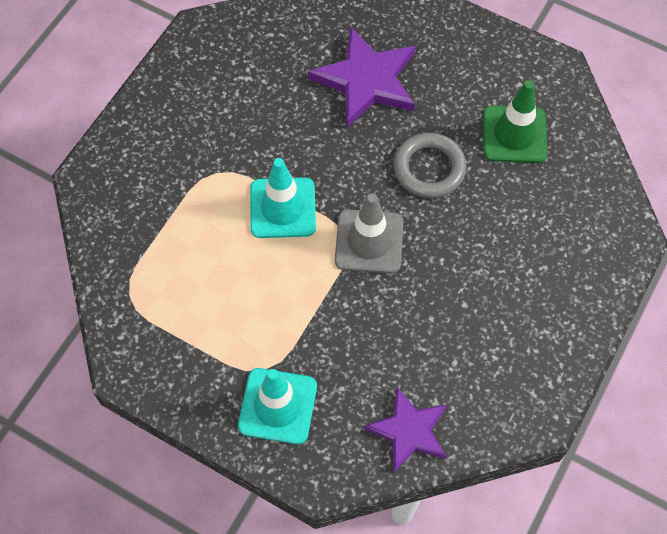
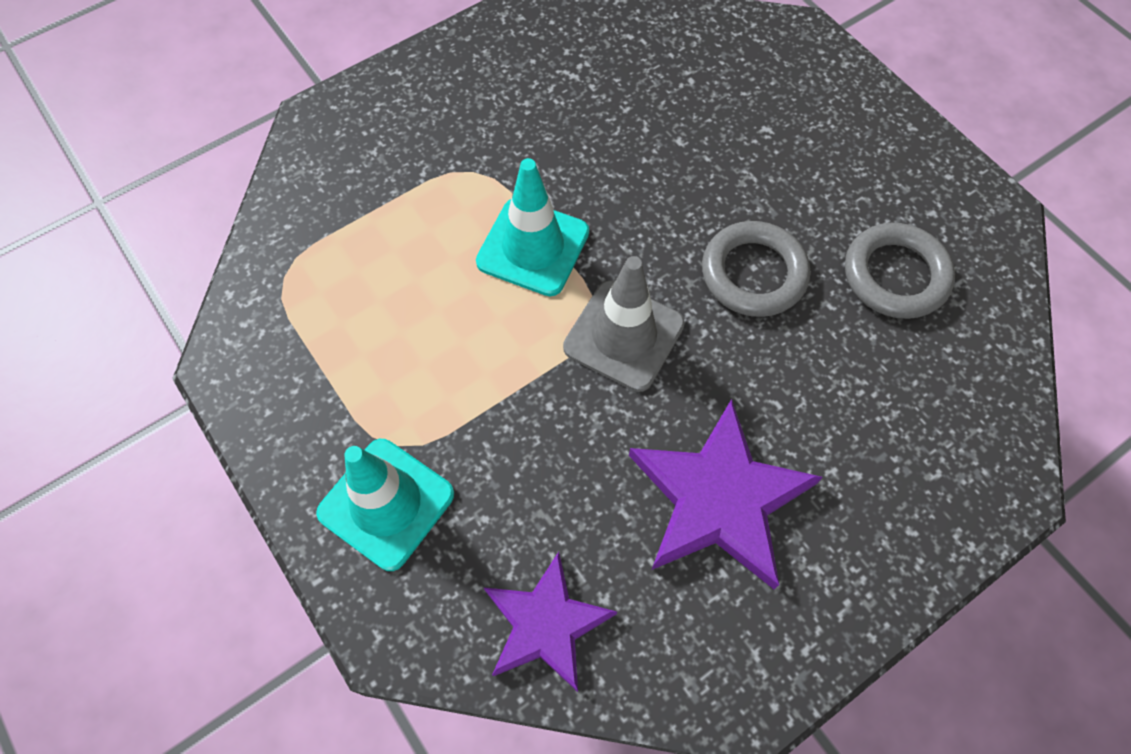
camera: 25 degrees right, 0 degrees up
purple star [308,27,415,127] -> purple star moved to [629,399,823,589]
green traffic cone [483,80,547,163] -> grey ring [845,223,955,319]

